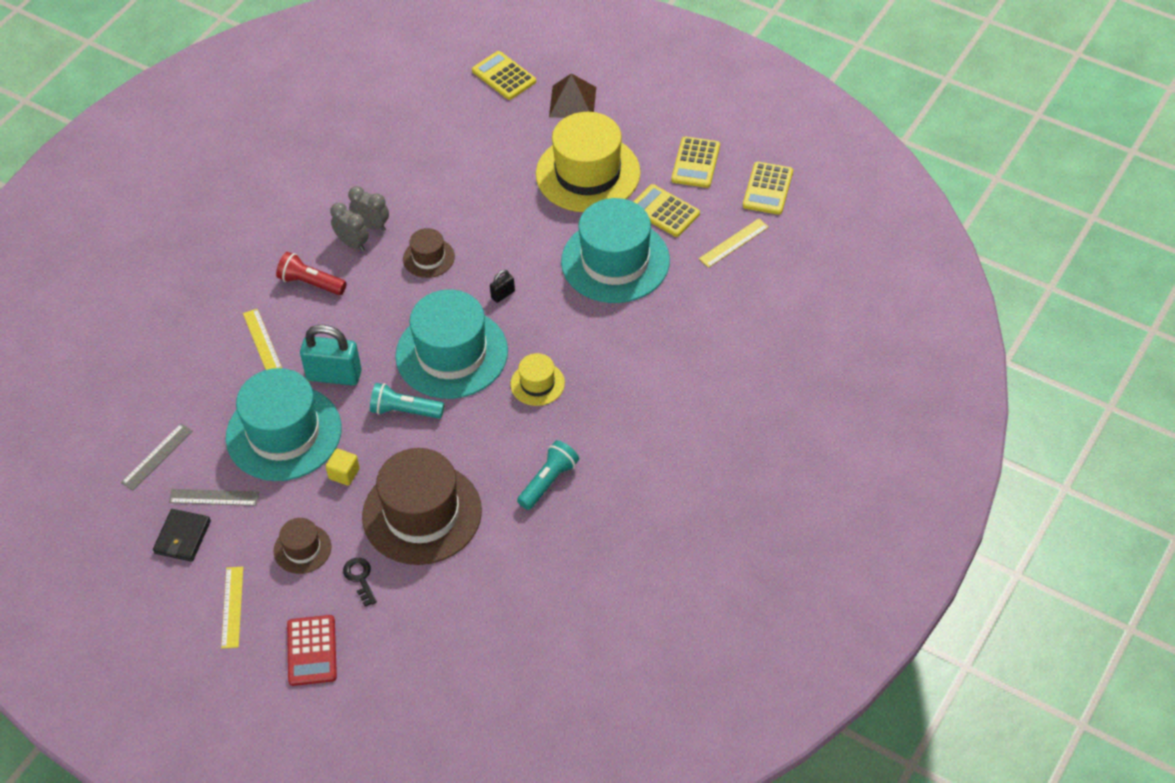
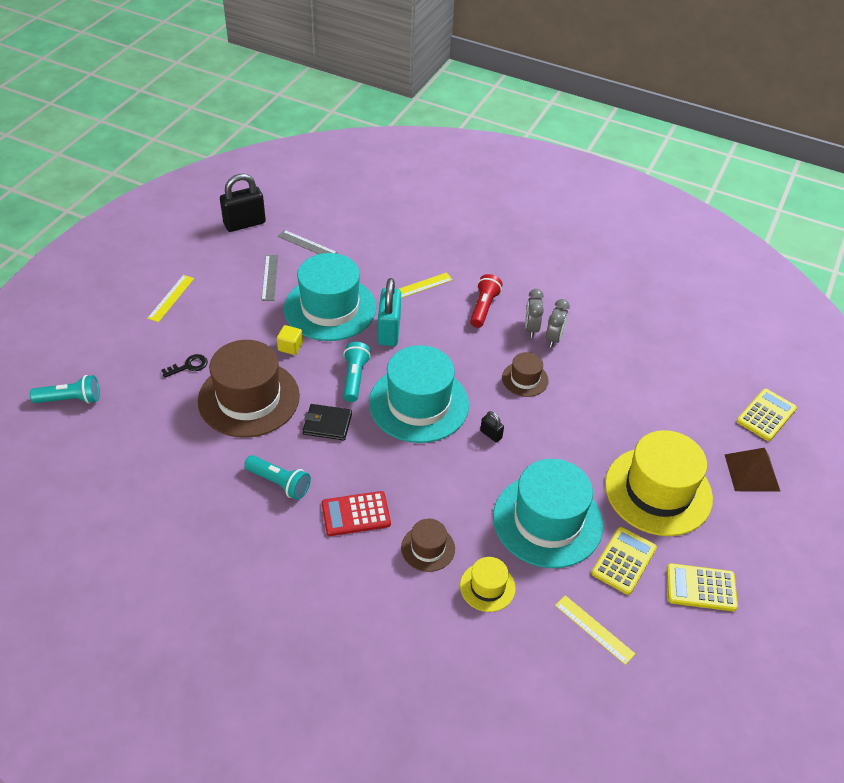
camera: 80 degrees right, 5 degrees down
black wallet [153,509,211,562] -> black wallet moved to [303,404,352,441]
yellow ruler [221,567,243,649] -> yellow ruler turned 60 degrees counterclockwise [147,275,194,322]
brown hat [274,518,331,574] -> brown hat moved to [401,519,455,572]
red calculator [287,615,337,686] -> red calculator moved to [322,491,391,536]
grey clock [330,203,369,251] -> grey clock turned 150 degrees clockwise [525,289,544,338]
yellow hat [510,353,565,406] -> yellow hat moved to [460,557,516,612]
yellow calculator [743,162,793,215] -> none
none -> turquoise flashlight [30,375,100,404]
none -> black padlock [220,174,266,232]

